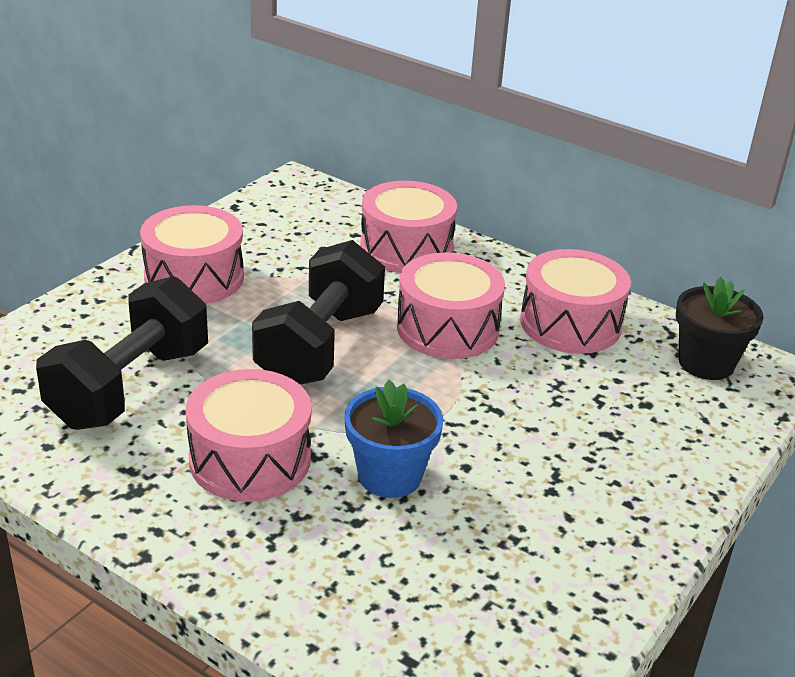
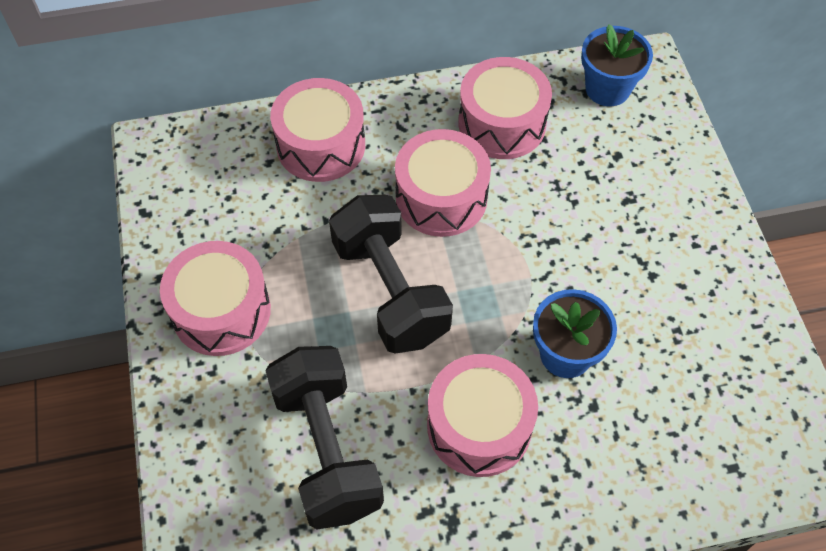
camera: 45 degrees left, 25 degrees up
black flower pot [676,277,764,380] -> blue flower pot [581,24,653,106]

